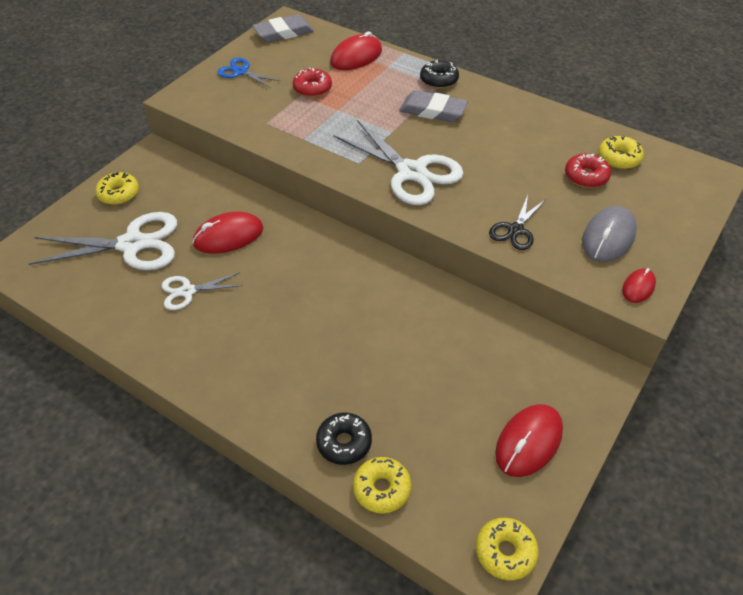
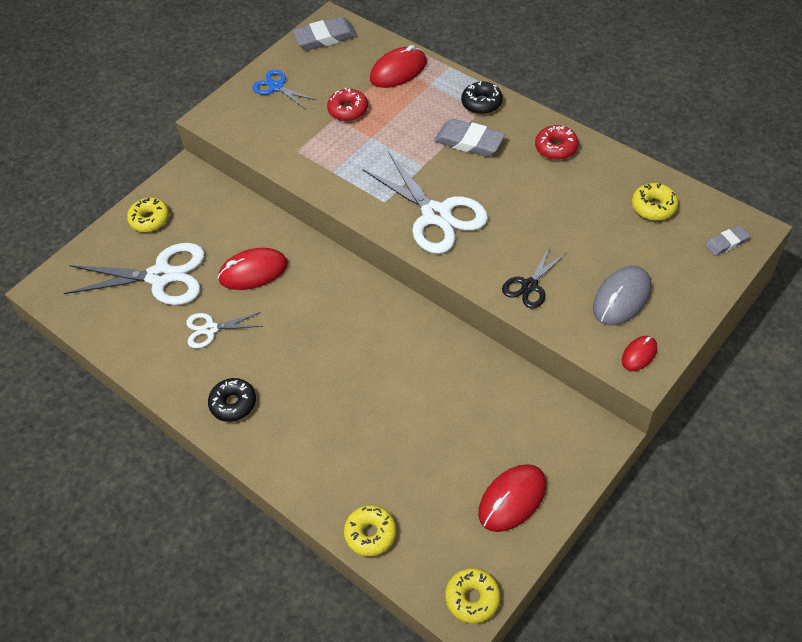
camera: 10 degrees right, 5 degrees up
black donut [316,413,372,465] -> black donut moved to [208,378,256,422]
red donut [565,153,611,188] -> red donut moved to [535,125,578,160]
none -> grey eraser [705,225,750,256]

